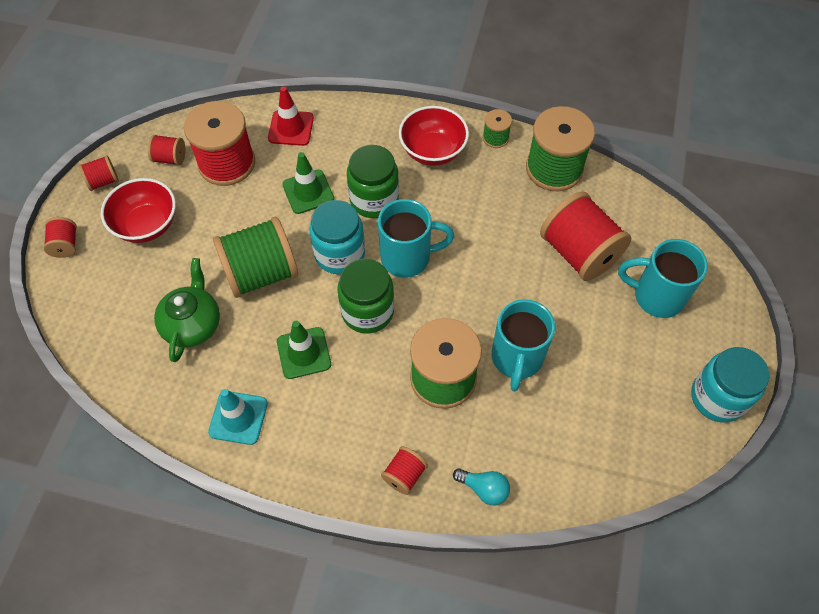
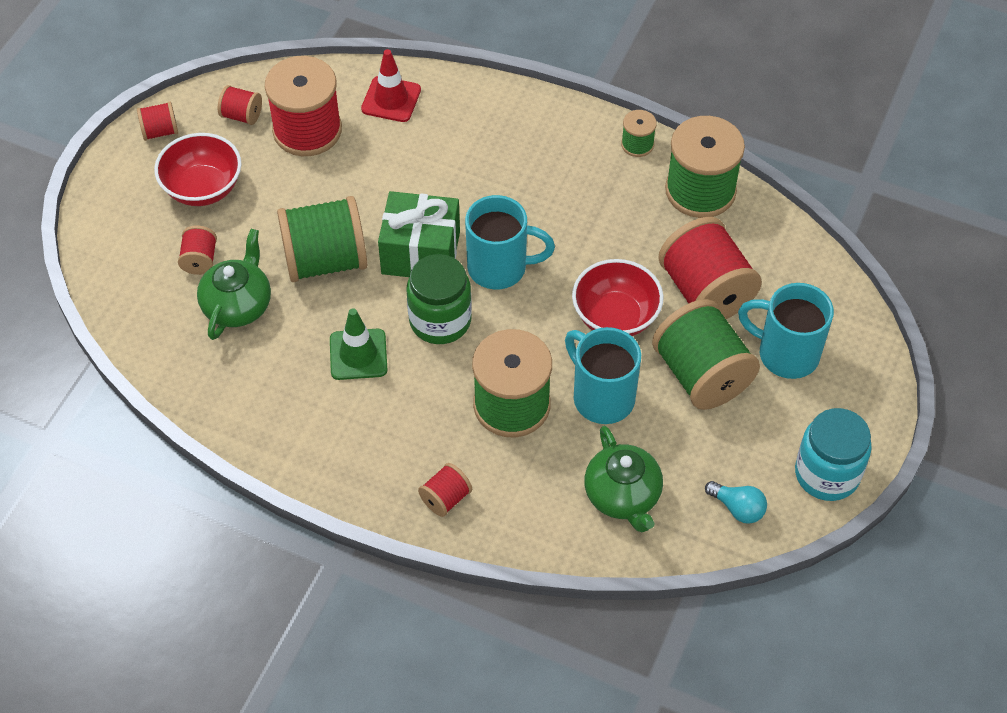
camera: 10 degrees right, 5 degrees down
red spool [44,217,77,258] -> red spool moved to [178,225,217,275]
turquoise traffic cone [208,389,268,445] -> none
green traffic cone [282,152,334,214] -> none
turquoise jar [309,200,365,274] -> green gift [378,191,460,277]
green jar [347,145,399,218] -> none
red bowl [399,106,469,166] -> red bowl moved to [572,259,664,336]
turquoise light bulb [453,468,510,505] -> turquoise light bulb moved to [705,481,767,524]
turquoise mug [492,299,555,391] -> turquoise mug turned 120 degrees clockwise [565,327,641,424]
none -> green teapot [584,426,663,532]
none -> green spool [652,299,760,410]

